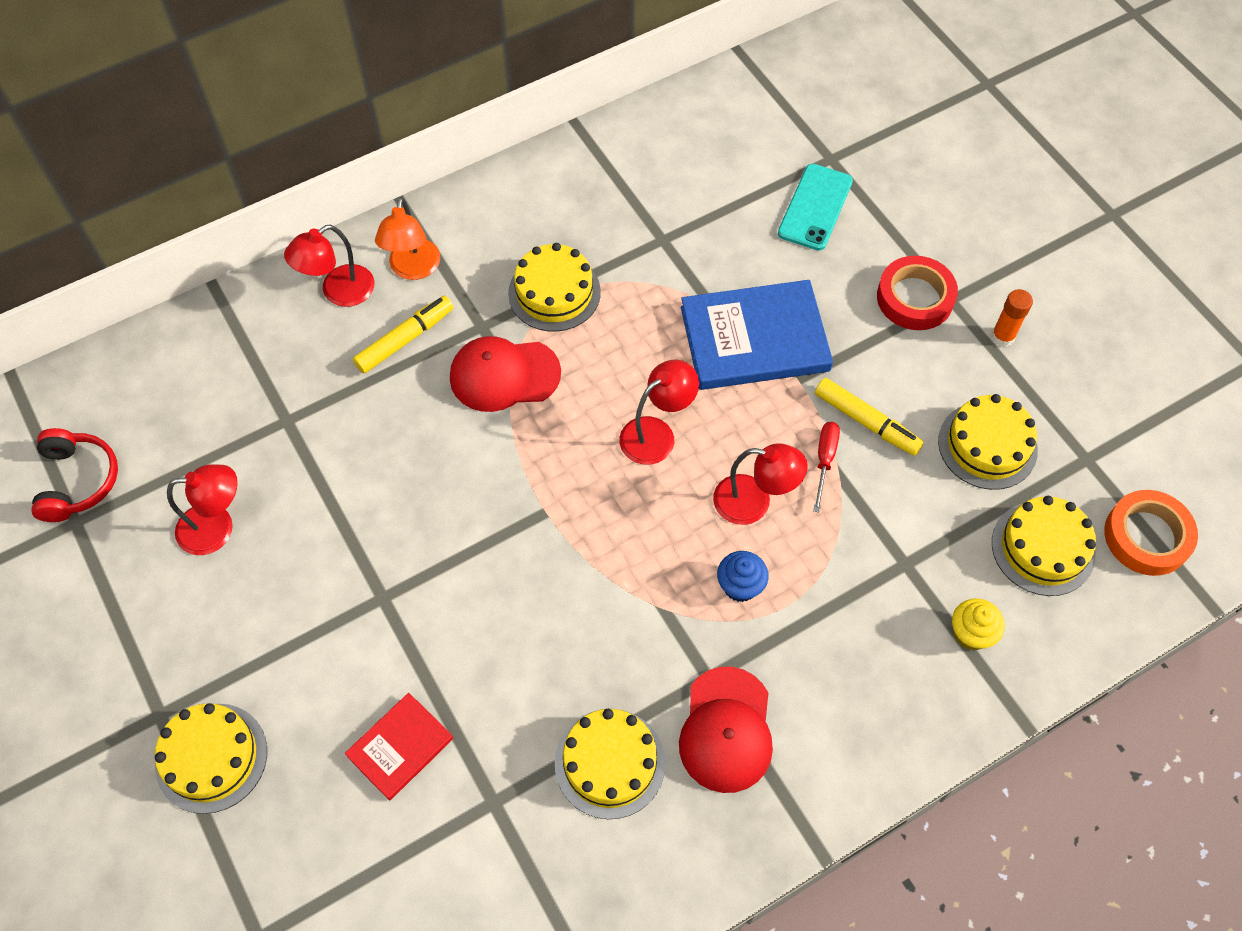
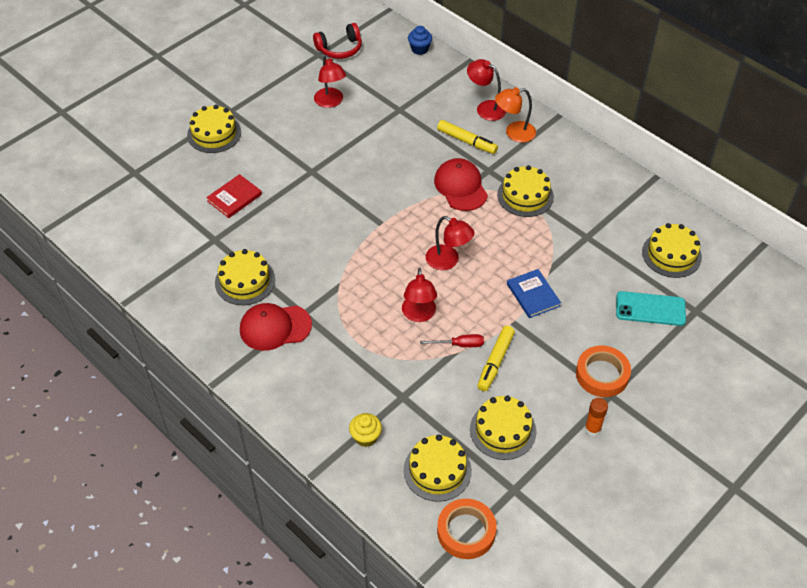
camera: 75 degrees right, 10 degrees down
red book [345,693,453,801] -> red book turned 75 degrees counterclockwise [206,174,262,218]
blue book [681,280,833,390] -> blue book [507,269,561,318], size x0.55
blue cupcake [717,551,769,602] -> blue cupcake moved to [408,26,432,55]
red tape [877,256,958,330] -> orange tape [576,345,631,397]
none -> yellow cake [642,223,702,278]

